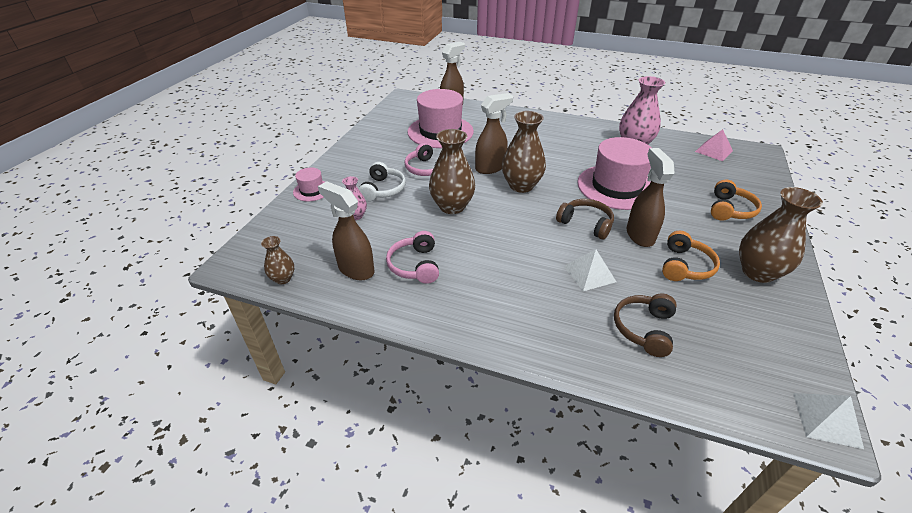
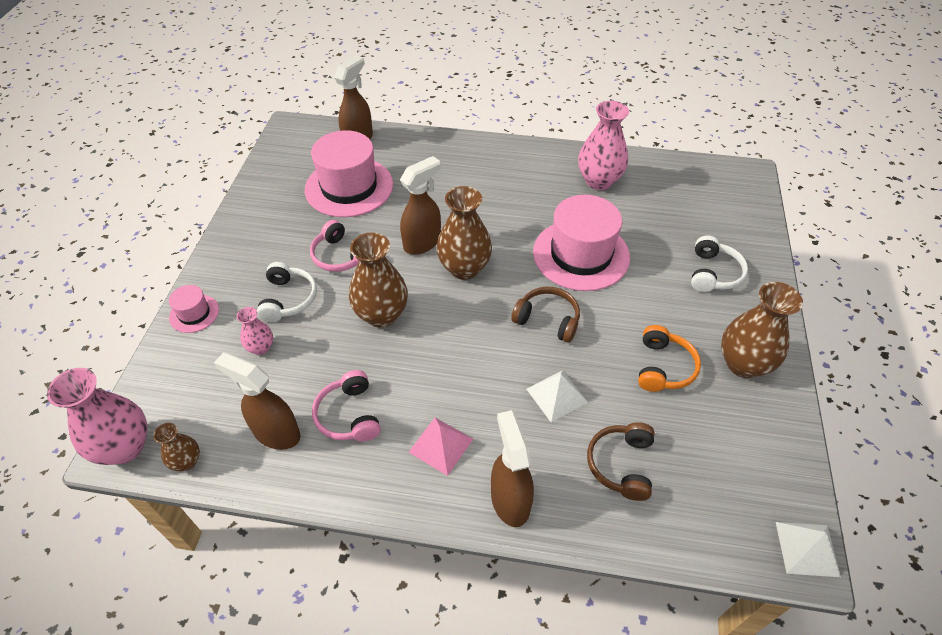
camera: 10 degrees left, 10 degrees up
brown spray bottle [627,148,675,247] -> brown spray bottle moved to [491,410,534,527]
pink pyramid [695,129,733,161] -> pink pyramid moved to [408,418,473,476]
orange headphones [711,179,762,221] -> white headphones [691,235,748,292]
none -> pink vase [47,368,147,465]

